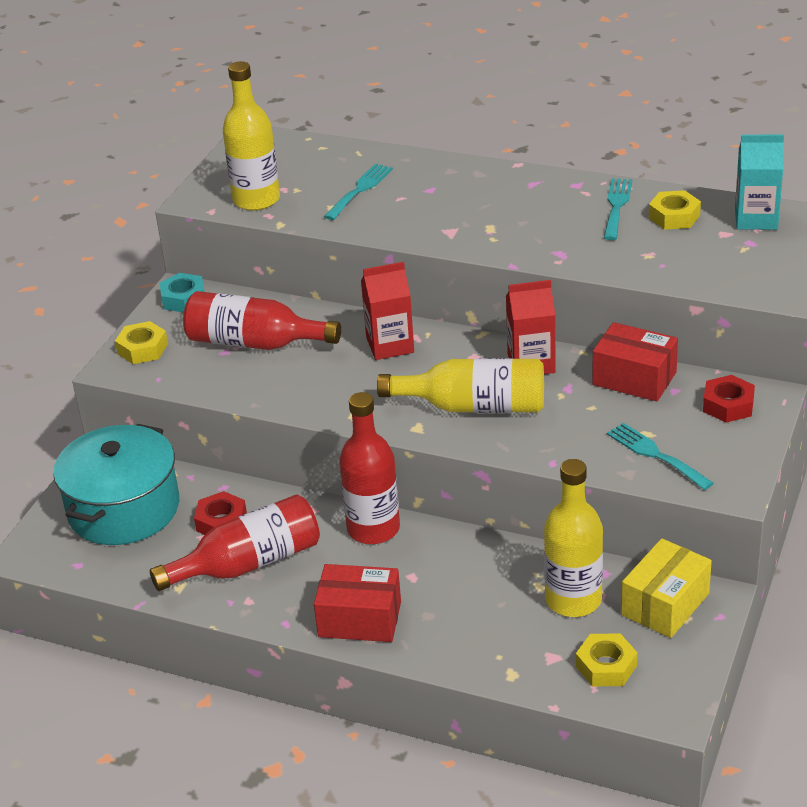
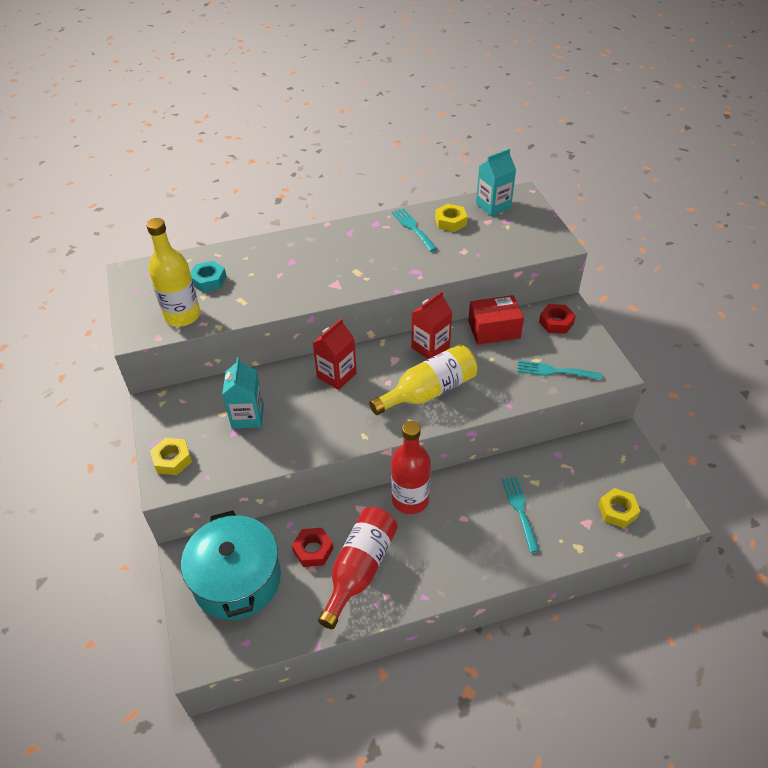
camera: 40 degrees left, 10 degrees up
turquoise nut [160,273,204,312] -> turquoise nut moved to [190,261,227,292]
red bottle [183,291,341,350] -> turquoise carton [222,357,264,429]
red box [314,564,401,642] -> none
turquoise fork [324,164,393,220] -> turquoise fork moved to [502,477,540,553]
yellow bottle [544,459,603,617] -> none
yellow box [621,538,712,638] -> none

